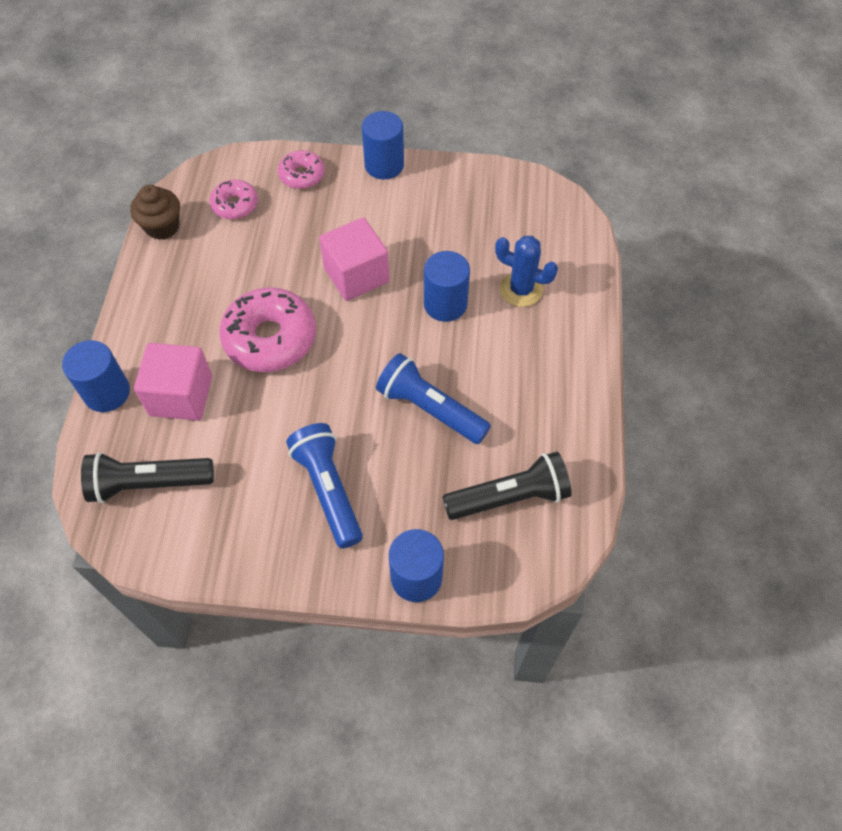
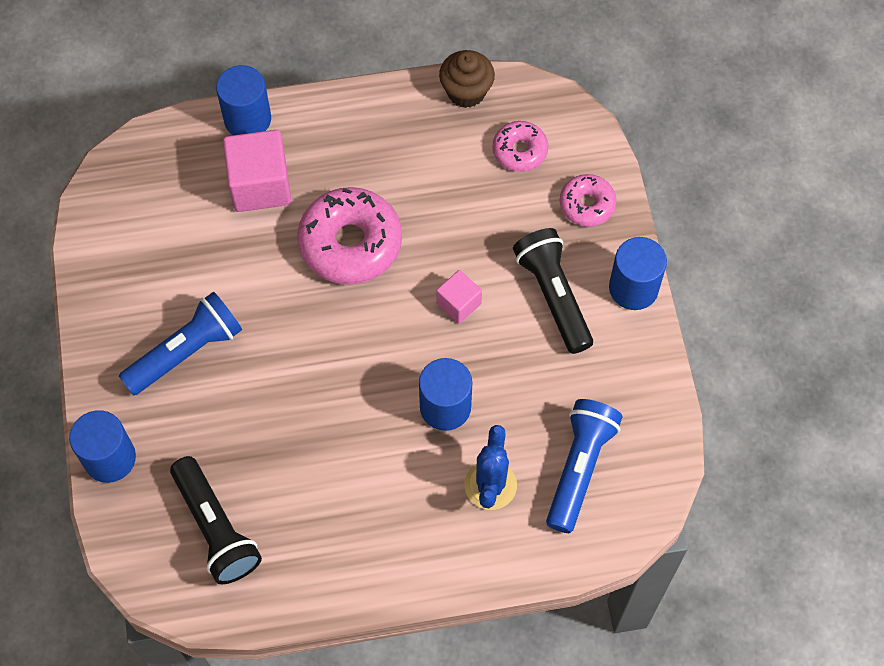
camera: 75 degrees right, 5 degrees up
black flashlight [81,452,214,503] -> black flashlight moved to [513,228,593,354]
pink cube [319,218,389,301] -> pink cube [436,270,482,324], size x0.56
blue flashlight [376,353,491,444] -> blue flashlight moved to [546,399,623,533]

